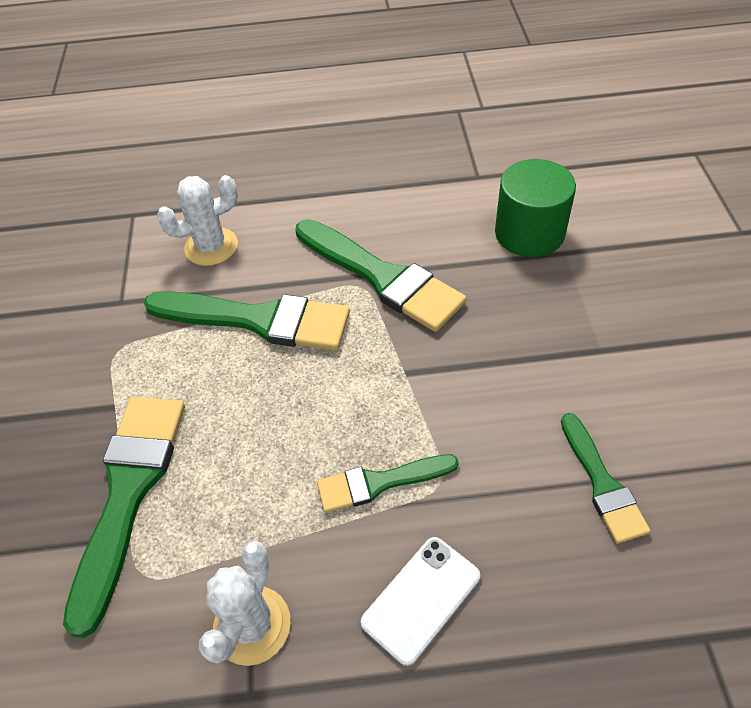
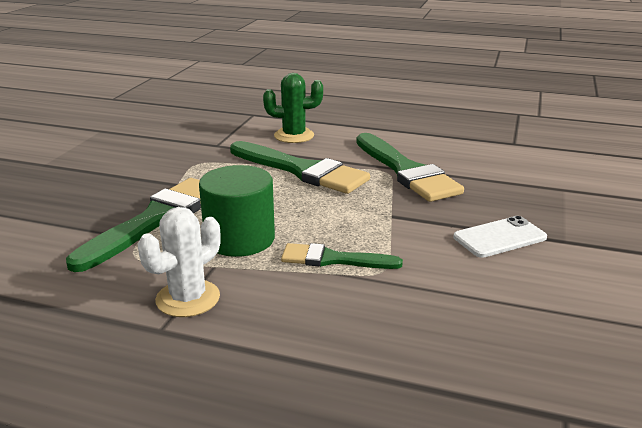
camera: 20 degrees right, 25 degrees down
white cactus [157,175,238,266] -> green cactus [263,73,323,143]
white phone [361,537,480,666] -> white phone moved to [454,216,547,258]
green cylinder [495,159,576,257] -> green cylinder moved to [199,165,275,257]
green brush [561,413,650,544] -> none

